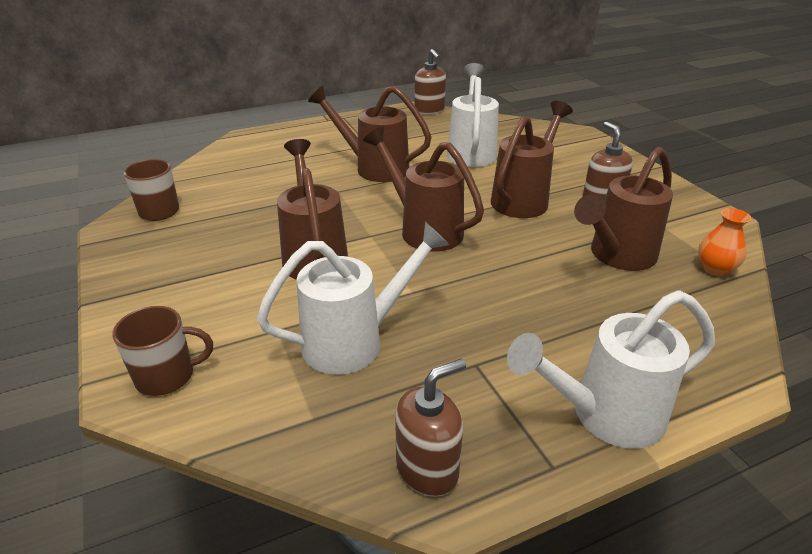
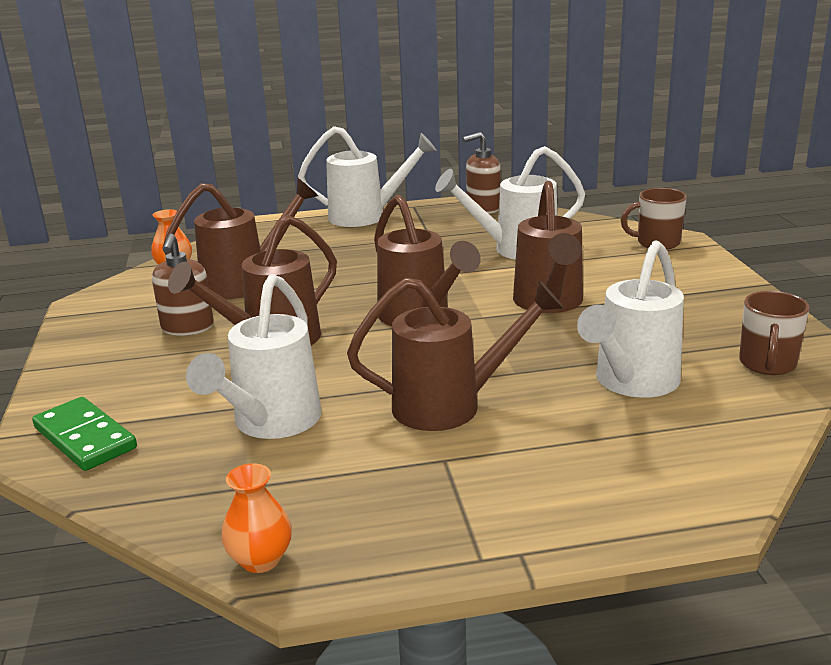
camera: 165 degrees left, 10 degrees down
brown watering can [308,86,432,182] -> brown watering can turned 45 degrees counterclockwise [347,278,564,431]
brown soap dispenser [414,49,446,115] -> orange vase [221,463,292,573]
none -> green domino [32,397,137,471]
none -> white watering can [577,240,684,398]

